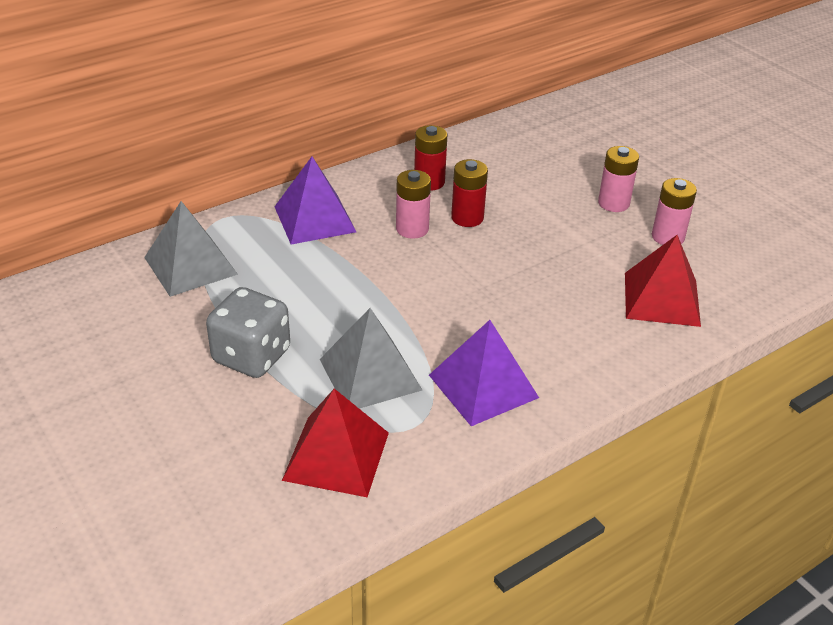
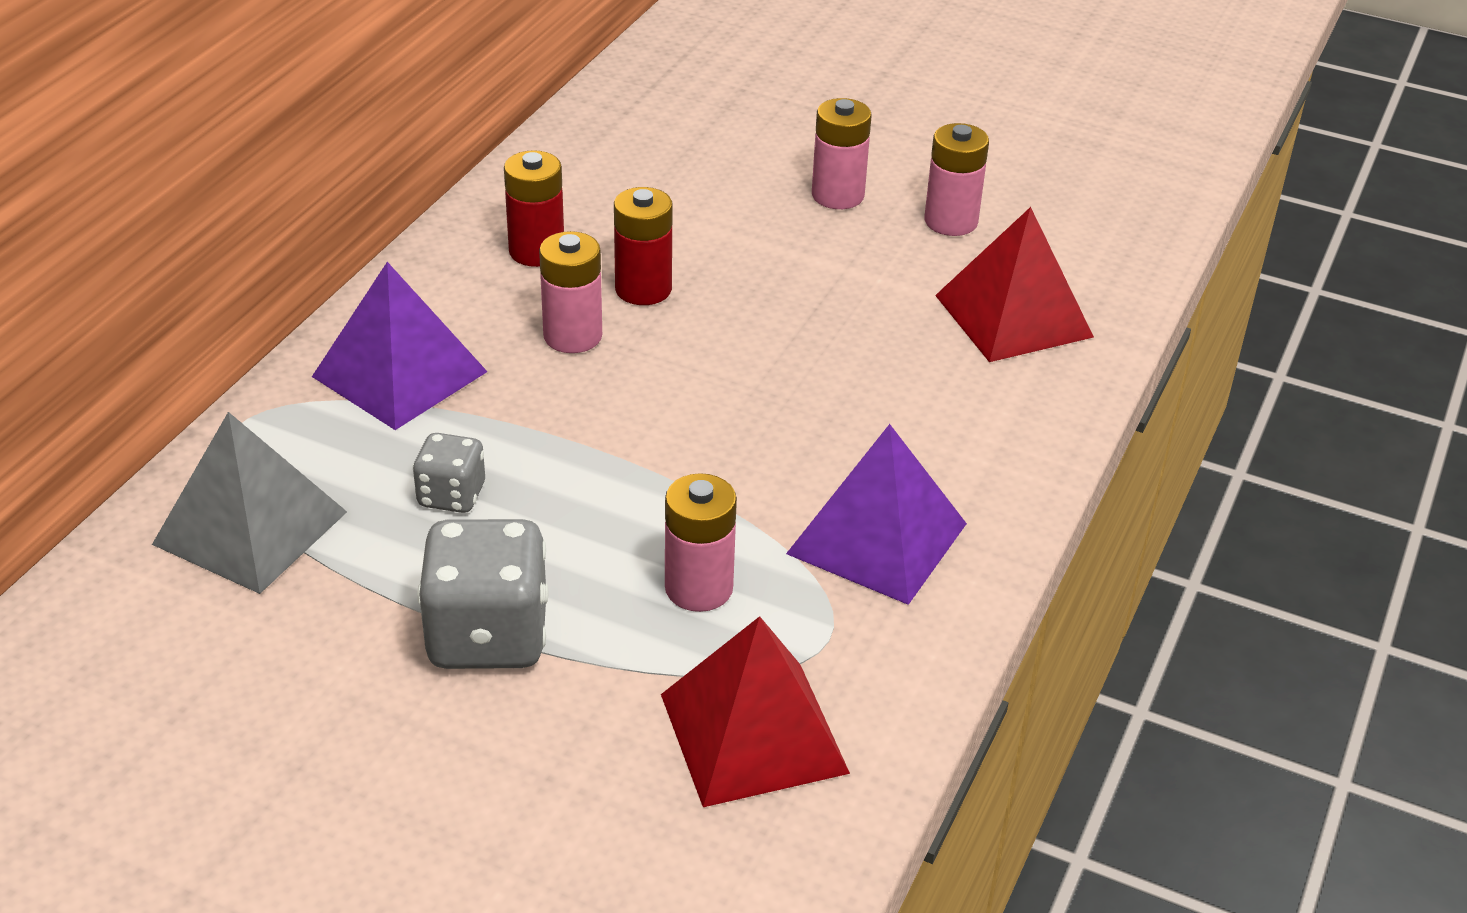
camera: 30 degrees left, 0 degrees up
grey pyramid [320,308,422,409] -> pink battery [665,473,737,612]
none -> grey dice [413,433,485,513]

